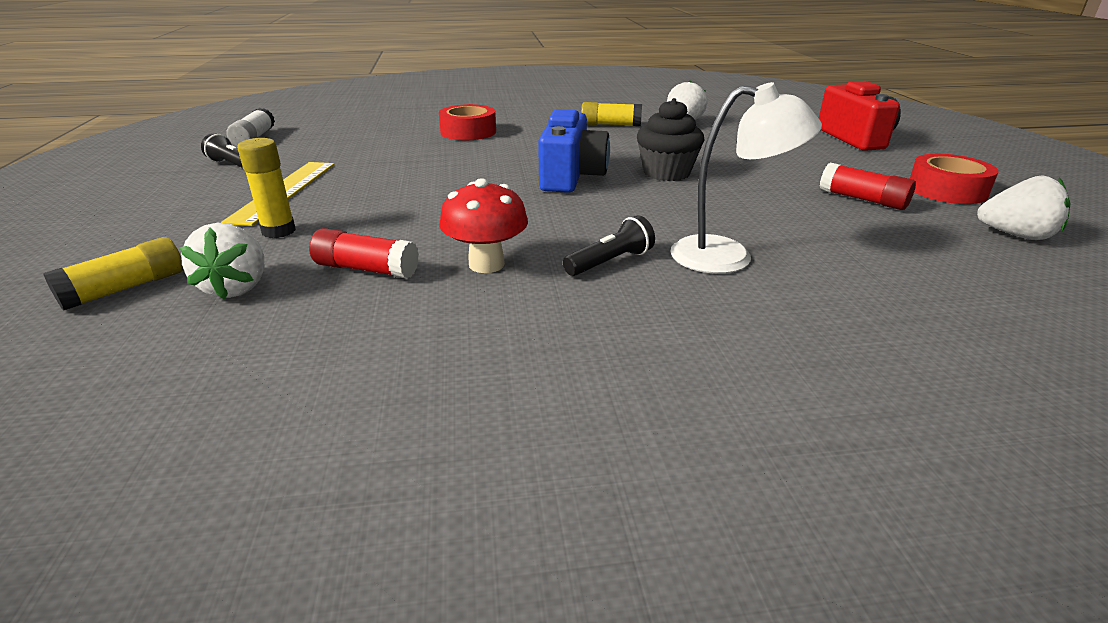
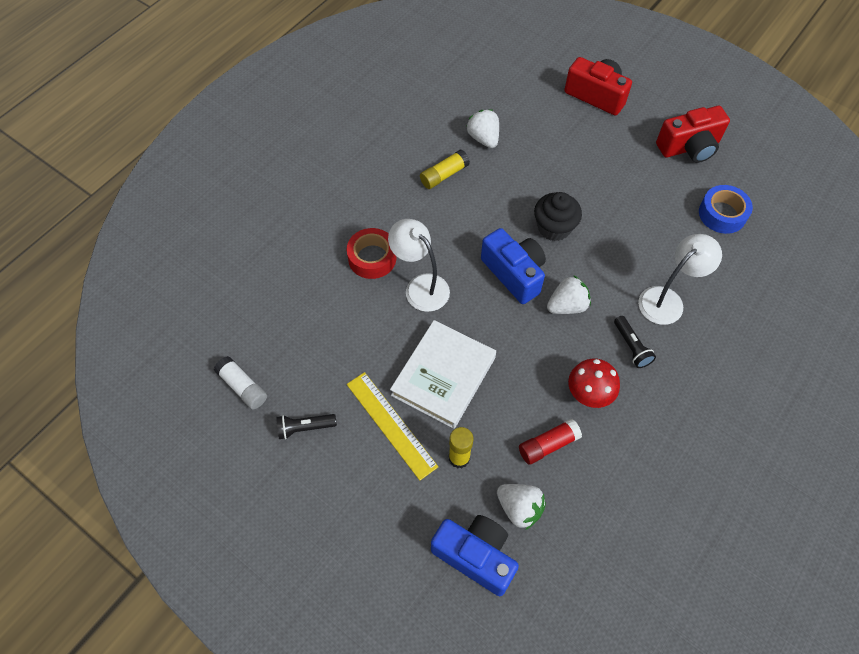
camera: 45 degrees left, 30 degrees up
yellow glue stick [43,237,183,311] -> blue camera [431,515,519,596]
black flashlight [563,216,655,276] -> black flashlight turned 150 degrees clockwise [614,316,656,368]
red glue stick [819,163,916,210] -> none
red tape [910,154,998,204] -> red camera [656,106,730,163]
white strawberry [977,175,1070,240] -> white strawberry moved to [547,275,591,314]
none -> white lamp [388,219,450,312]
none -> white book [390,320,496,429]
none -> blue tape [699,185,753,234]

